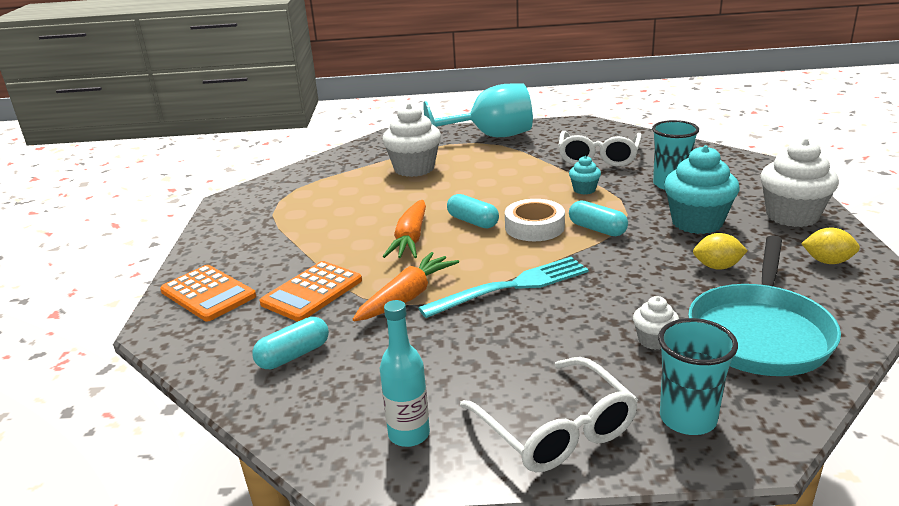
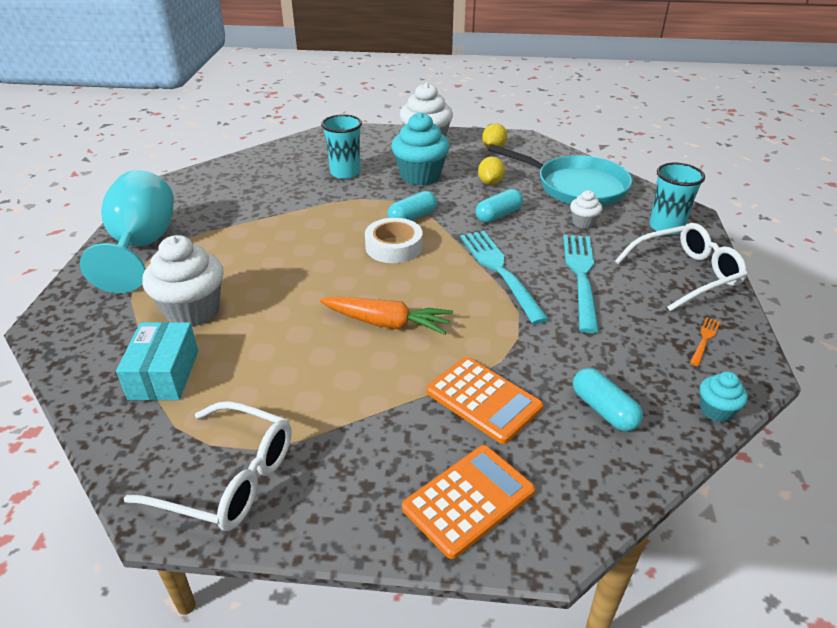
camera: 85 degrees left, 10 degrees up
orange carrot [353,252,459,321] -> none
turquoise bottle [380,300,430,447] -> orange fork [690,317,720,366]
turquoise capsule [447,194,499,229] -> turquoise capsule moved to [476,189,523,223]
white glasses [558,131,642,167] -> white glasses moved to [124,401,292,531]
turquoise cupcake [569,156,601,194] -> turquoise cupcake moved to [700,372,748,422]
none -> turquoise box [116,322,198,400]
none -> turquoise fork [563,235,599,333]

